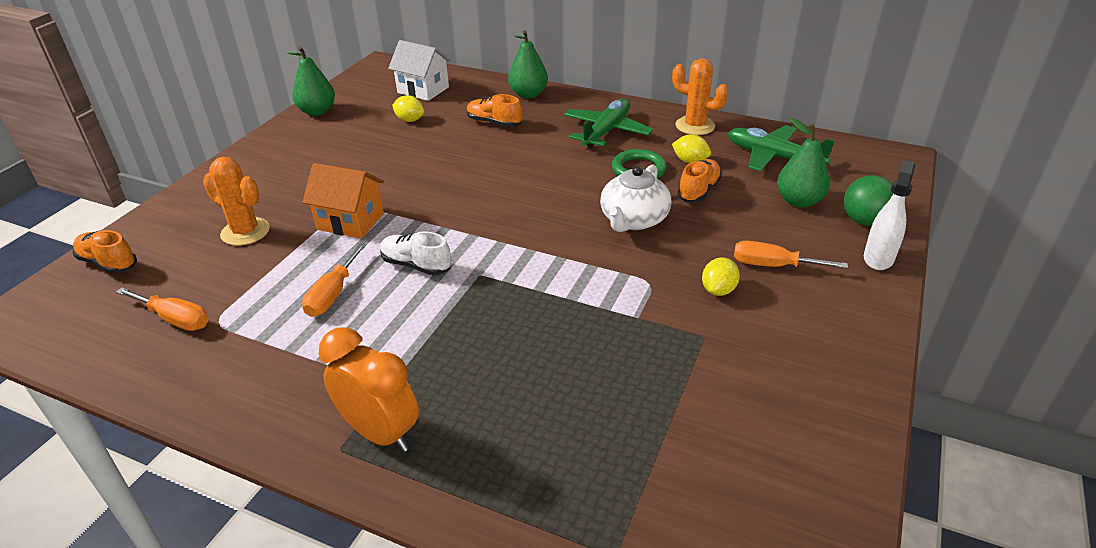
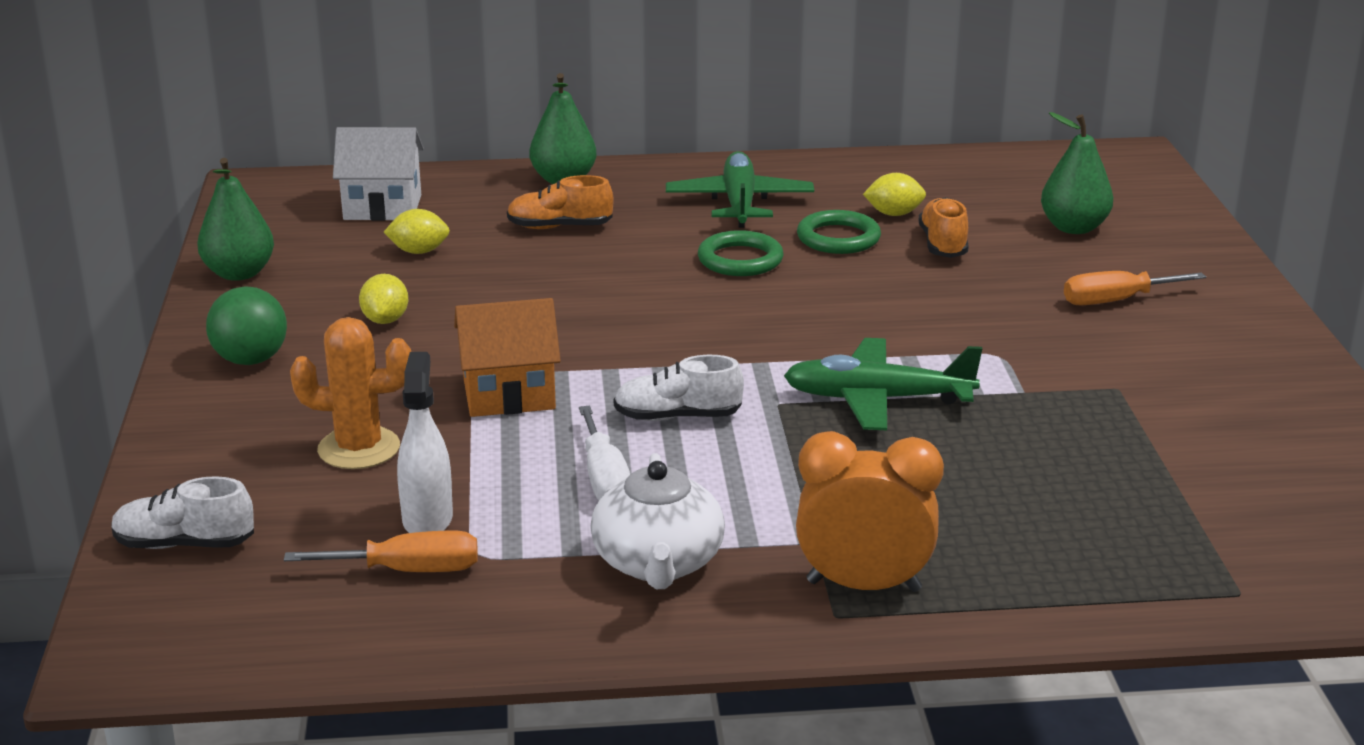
camera: 30 degrees left, 10 degrees down
orange shoe [73,230,137,274] -> white shoe [111,476,254,549]
orange screwdriver [302,243,366,317] -> white screwdriver [579,405,630,500]
white teapot [600,165,671,232] -> white teapot moved to [590,453,725,589]
orange cactus [672,58,729,135] -> none
yellow lemon [702,257,740,296] -> yellow lemon moved to [359,274,408,324]
green plane [728,125,835,172] -> green plane moved to [784,338,982,430]
green ball [844,175,893,226] -> green ball moved to [206,286,287,365]
white spray bottle [864,160,915,270] -> white spray bottle moved to [397,352,453,533]
none -> green ring [698,230,783,276]

